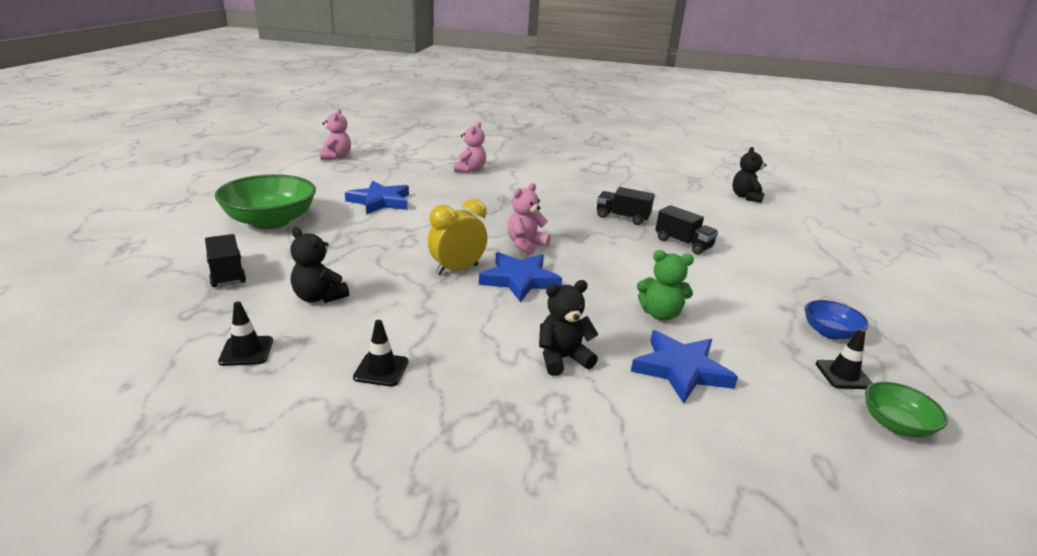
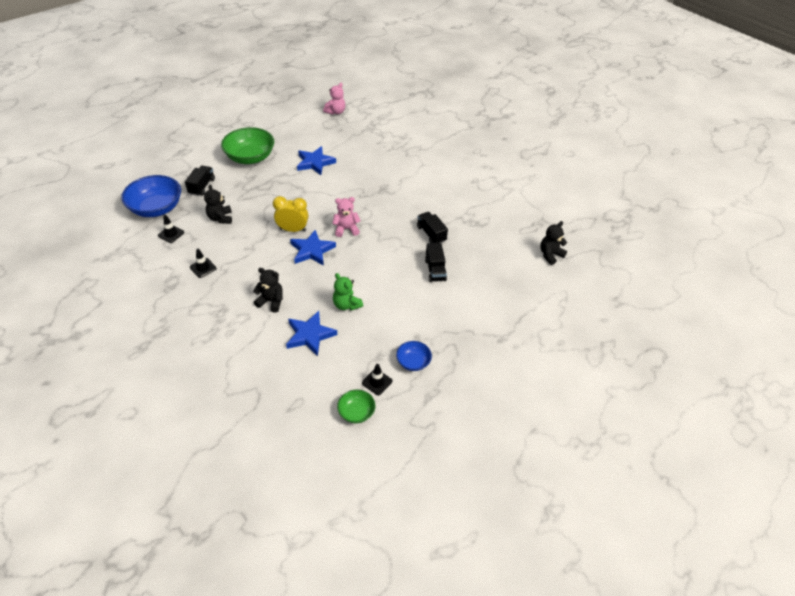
camera: 40 degrees right, 20 degrees up
pink teddy bear [454,122,486,173] -> none
none -> blue bowl [121,175,181,217]

